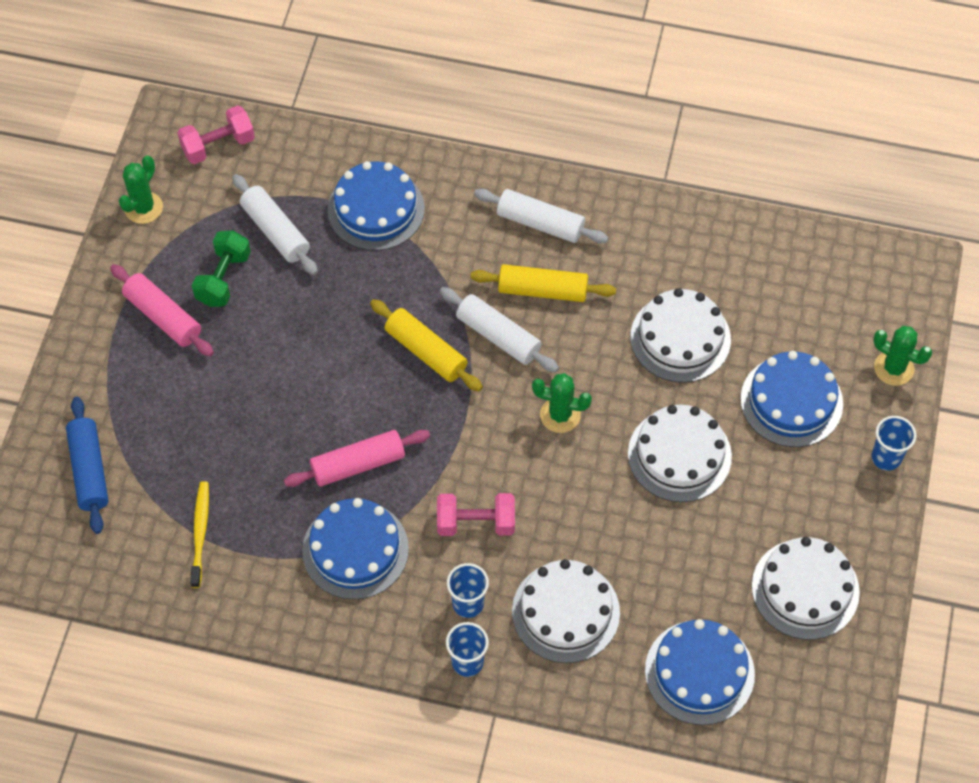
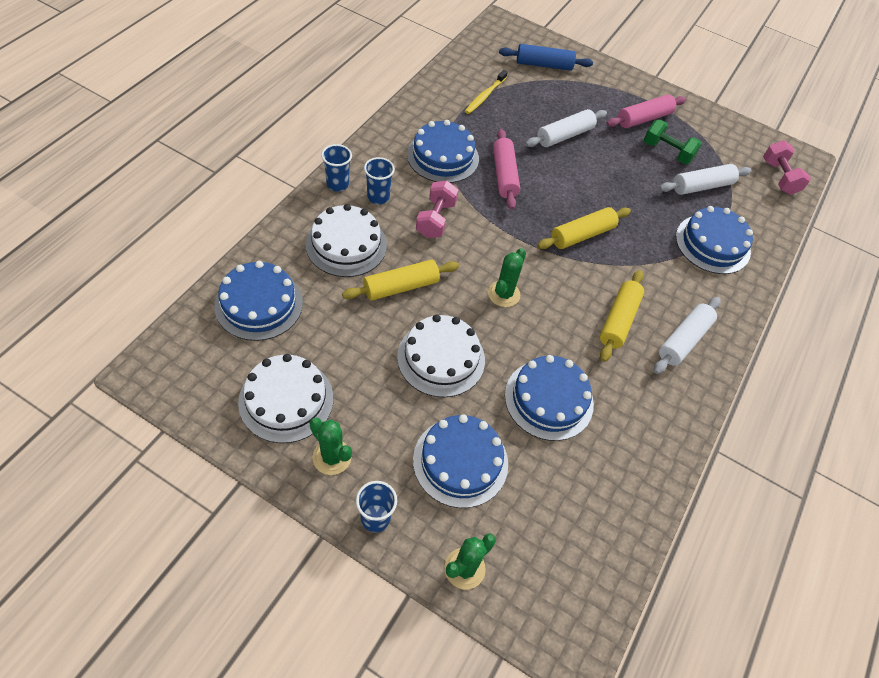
camera: 100 degrees right, 5 degrees down
green cactus [119,156,163,224] -> green cactus moved to [309,418,352,475]
yellow toothbrush [190,481,209,588] -> yellow toothbrush turned 105 degrees clockwise [465,70,508,114]
white rolling pin [440,287,559,372] -> white rolling pin moved to [525,109,607,147]
white cake [630,288,731,383] -> blue cake [505,355,594,441]
none -> yellow rolling pin [342,260,459,301]

